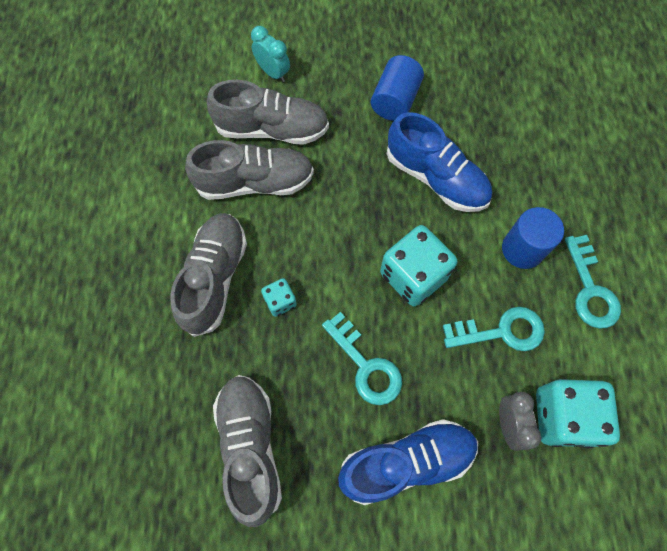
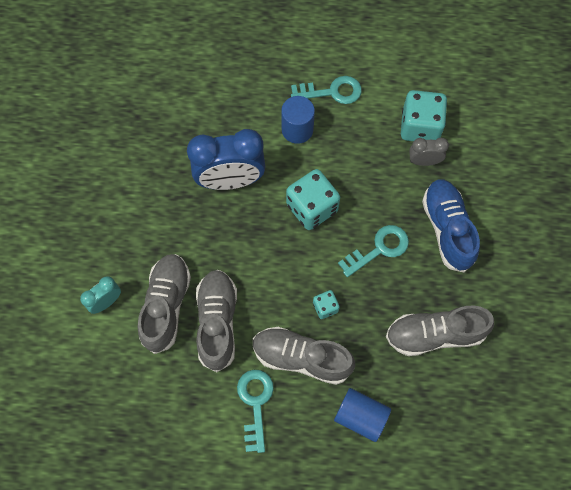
camera: 85 degrees left, 0 degrees up
blue cylinder [371,55,424,121] -> blue cylinder moved to [334,388,391,442]
blue shoe [387,112,492,212] -> blue clock [187,129,266,190]
turquoise key [443,307,545,351] -> turquoise key moved to [237,370,274,453]

